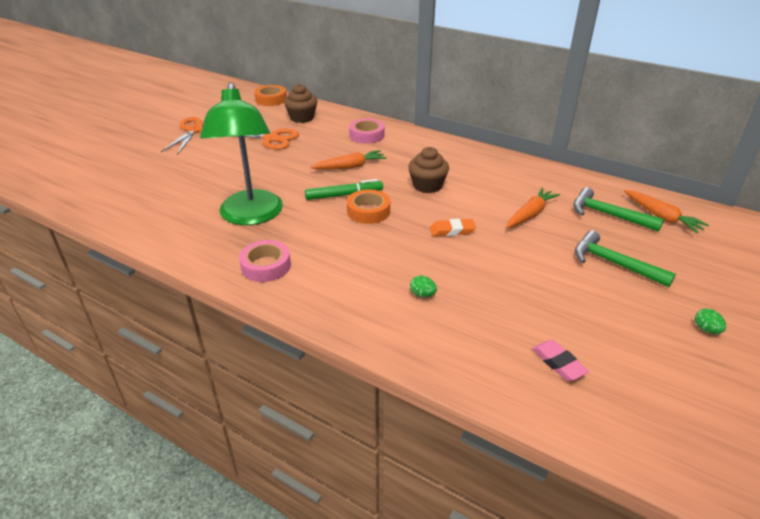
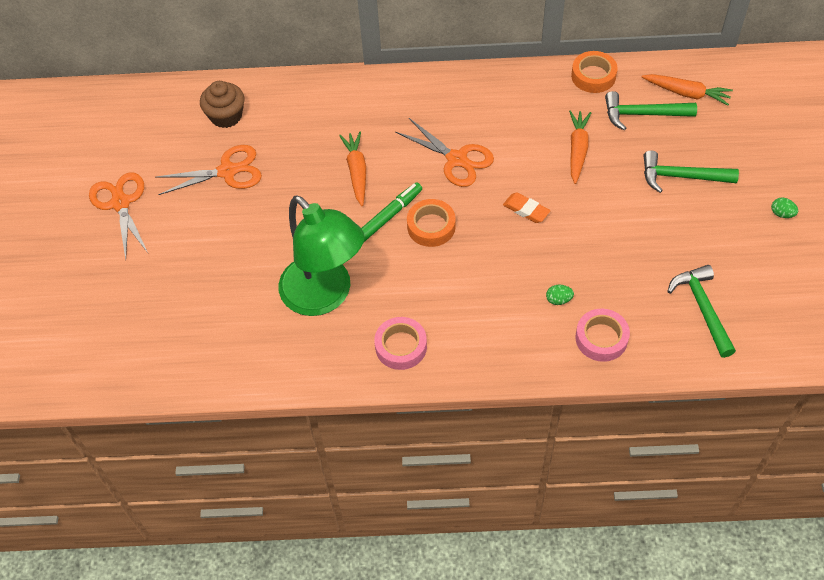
camera: 30 degrees left, 20 degrees up
orange tape [254,85,287,106] -> orange tape moved to [571,51,618,93]
orange carrot [310,150,387,169] -> orange carrot turned 45 degrees counterclockwise [339,132,366,206]
pink tape [349,118,385,144] -> pink tape moved to [575,309,630,362]
brown cupcake [408,147,449,193] -> orange scissors [395,118,494,187]
orange eraser [430,219,476,236] -> orange eraser turned 75 degrees clockwise [503,193,550,223]
pink eraser [532,340,589,381] -> green hammer [667,265,736,358]

